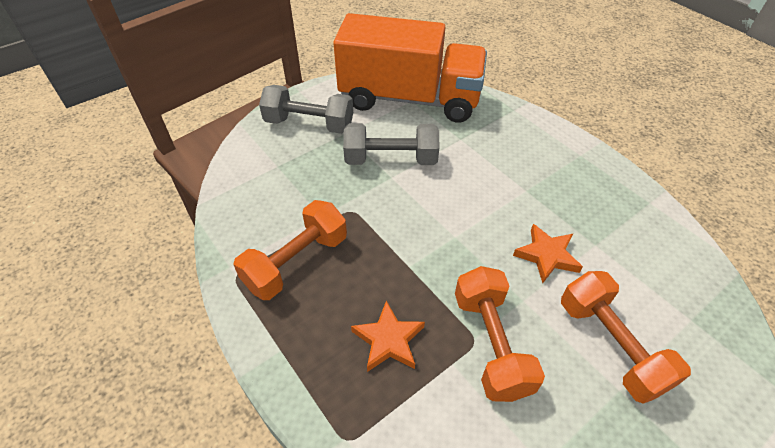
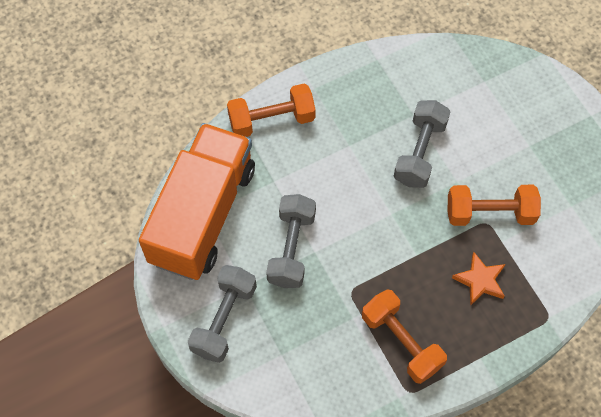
camera: 80 degrees left, 15 degrees up
orange star [513,224,583,283] -> grey dumbbell [394,100,451,188]
orange dumbbell [561,271,691,404] -> orange dumbbell moved to [227,84,316,137]

